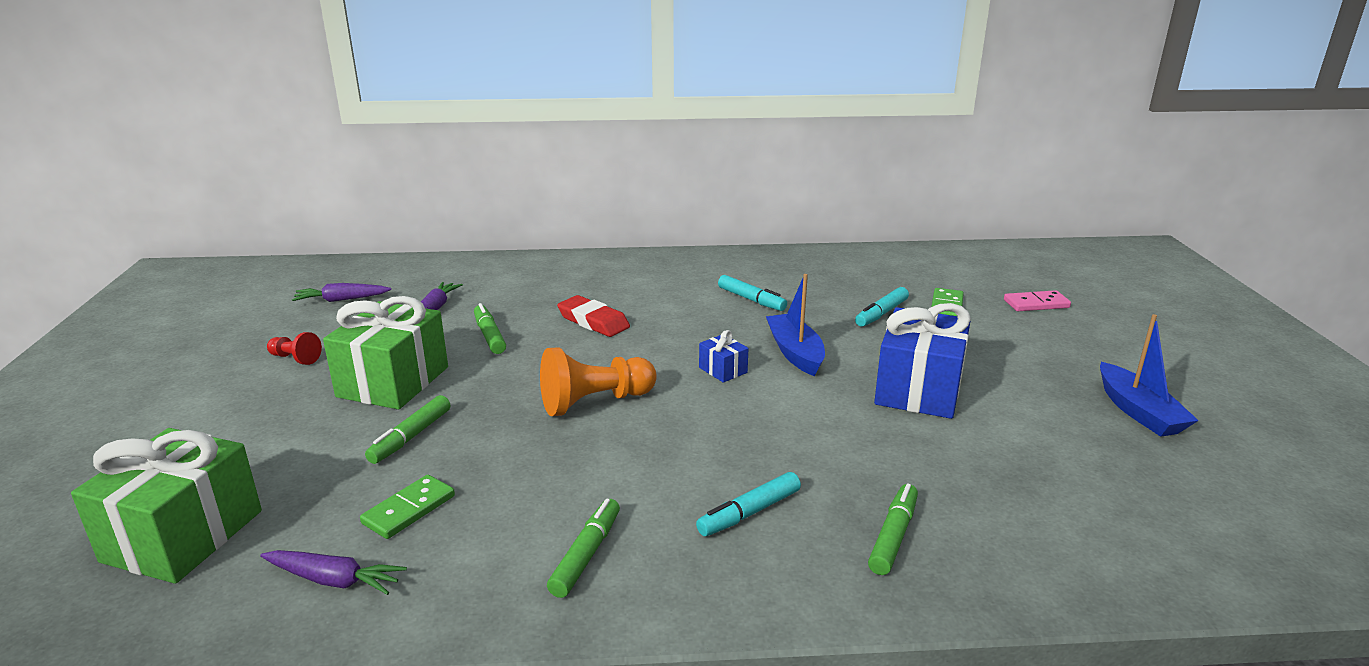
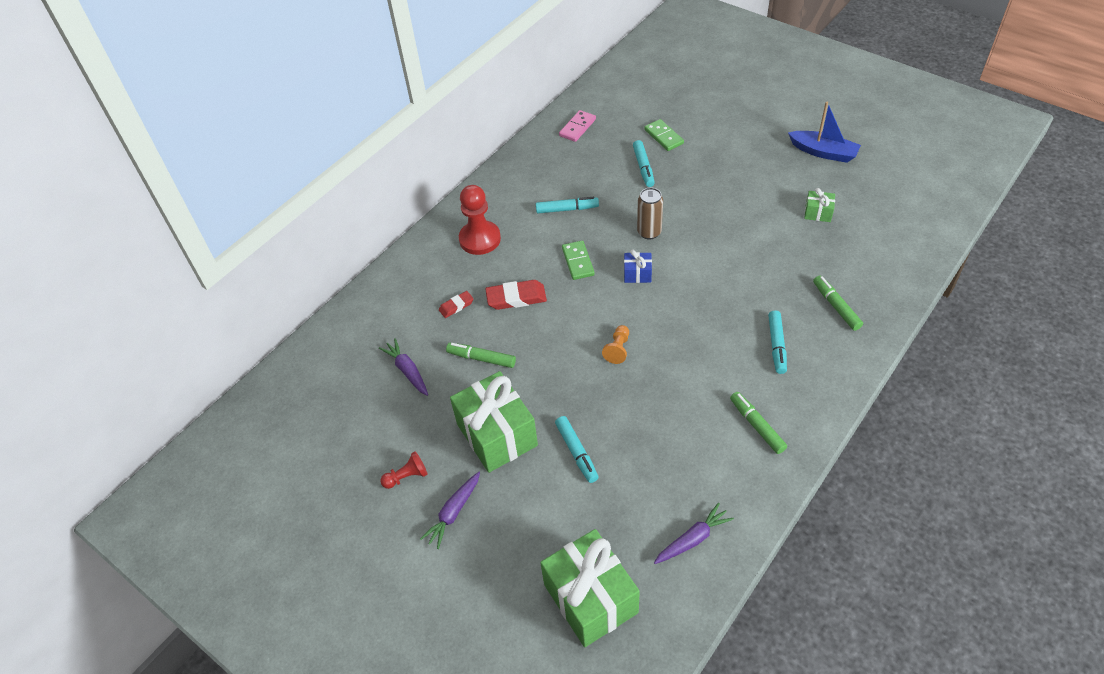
camera: 45 degrees left, 25 degrees up
purple carrot [292,283,391,302] -> purple carrot moved to [420,472,480,549]
green domino [360,475,455,539] -> green domino moved to [562,241,595,280]
green marker [365,395,450,464] -> turquoise marker [555,416,599,483]
orange pawn [540,347,657,416] -> orange pawn [602,325,629,364], size x0.53
blue boat [766,274,825,376] -> brown can [637,188,663,239]
blue gift [874,303,971,419] -> none
pink domino [1004,290,1071,311] -> pink domino moved to [559,110,596,142]
none -> red eraser [439,291,474,318]
none -> red pawn [459,185,501,255]
none -> green gift [804,188,835,222]

